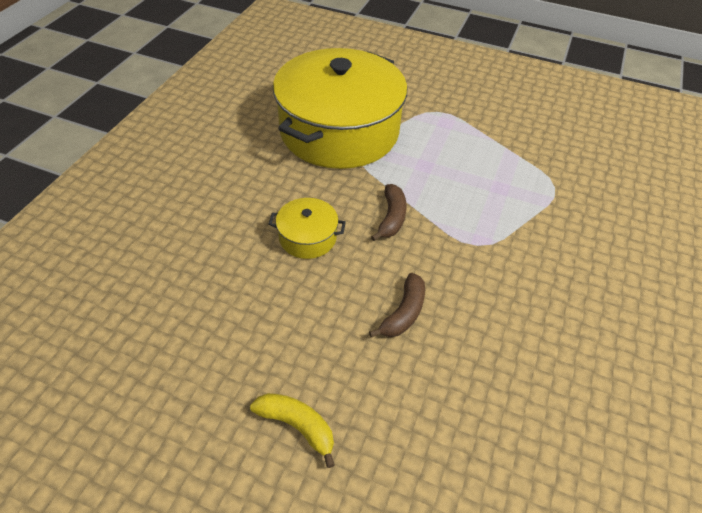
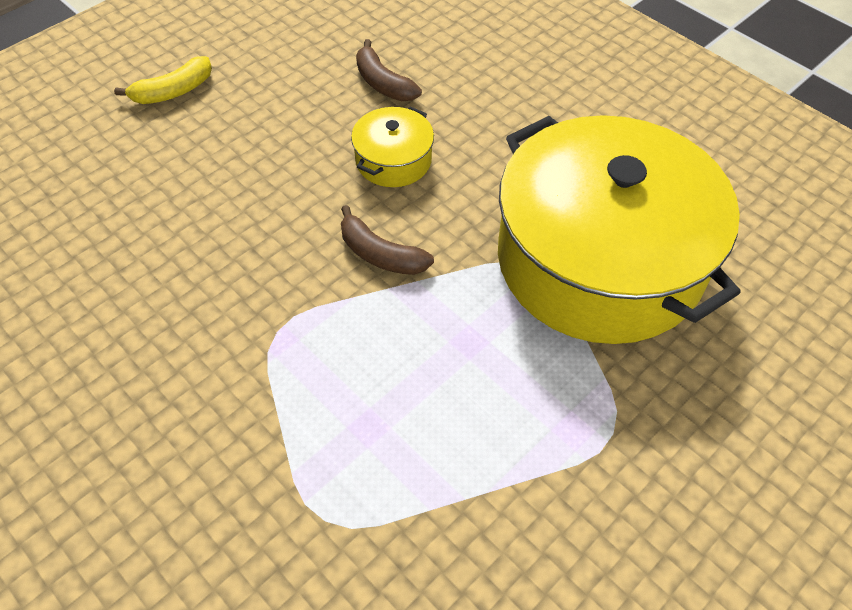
camera: 115 degrees right, 5 degrees up
brown banana [369,273,425,338] -> brown banana moved to [356,39,422,101]

